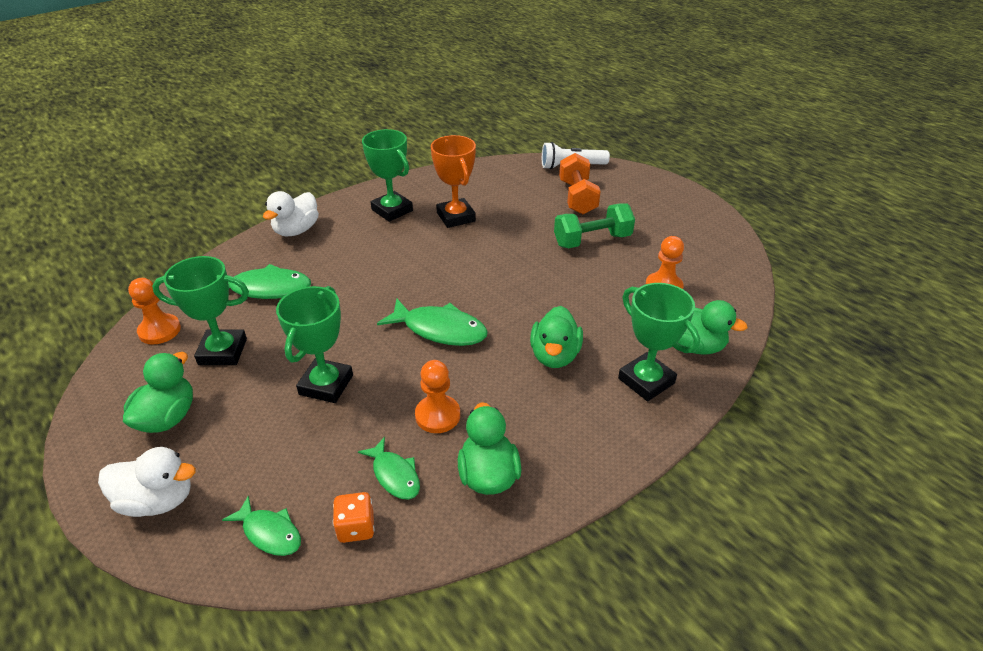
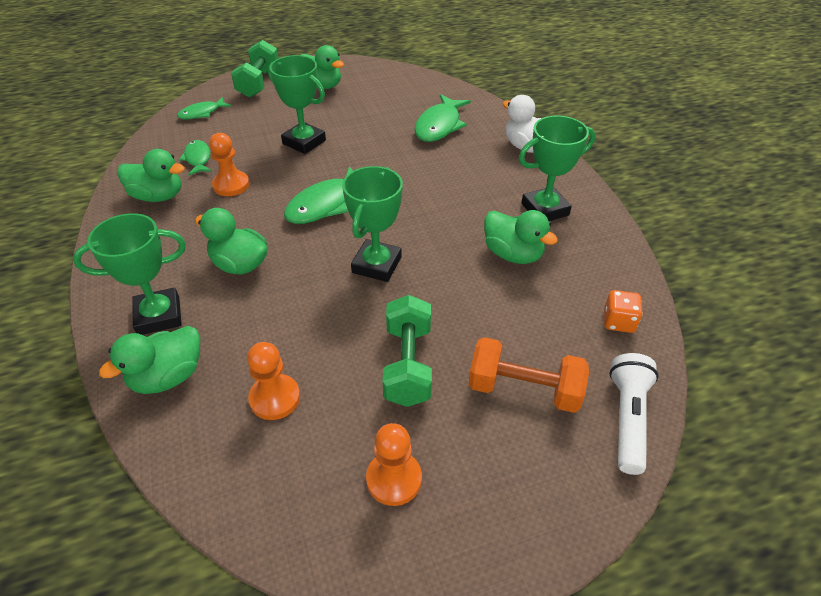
camera: 110 degrees right, 5 degrees up
white duck [98,447,196,517] -> green dumbbell [231,40,279,98]
orange pawn [128,278,181,345] -> orange pawn moved to [366,423,422,506]
green trophy [152,256,249,365] -> green trophy moved to [342,166,403,282]
orange dice [333,492,375,543] -> orange dice moved to [604,290,643,333]
green fish [358,437,420,500] -> green fish turned 90 degrees clockwise [179,140,212,176]
orange trophy [431,135,476,228] -> green duck [484,210,558,264]

